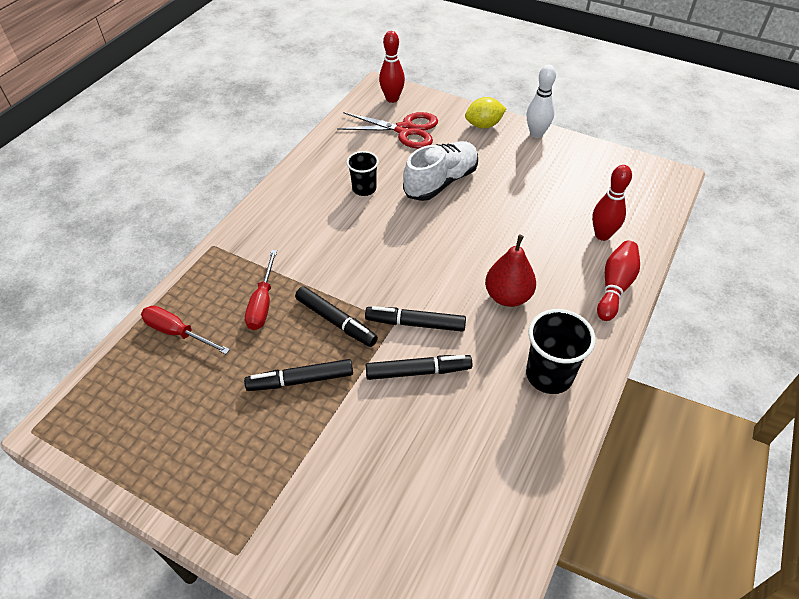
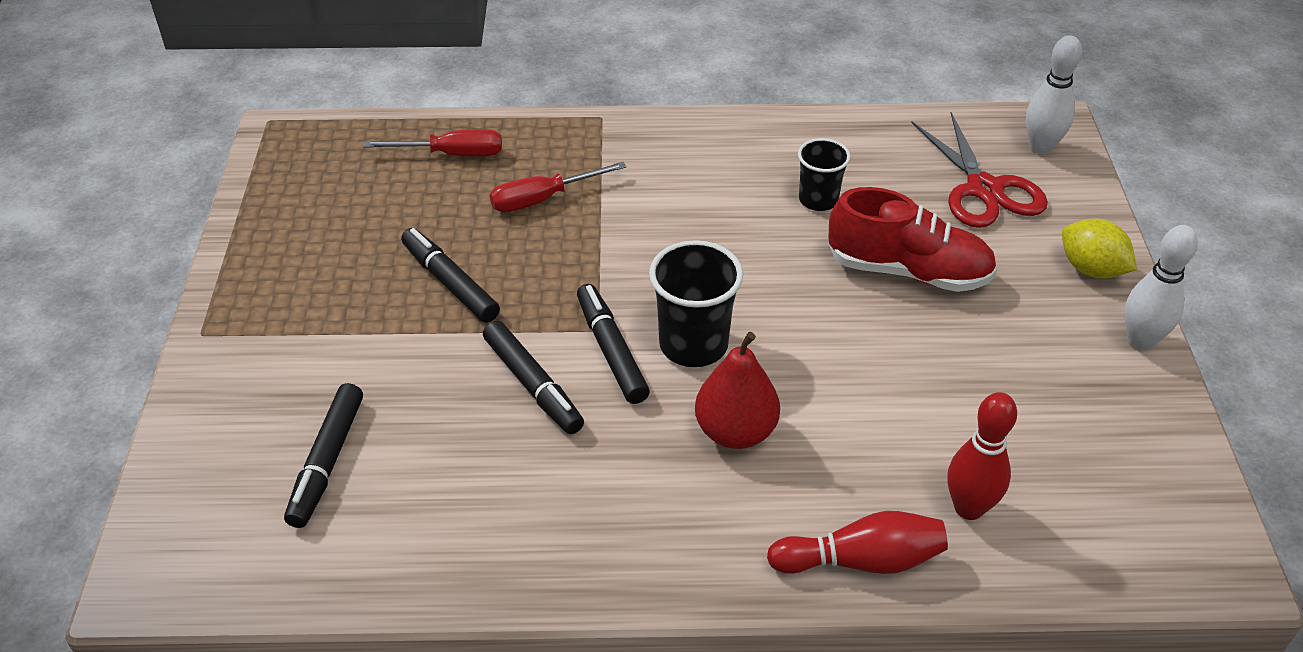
camera: 60 degrees right, 5 degrees down
red screwdriver [141,306,230,354] -> red screwdriver turned 90 degrees clockwise [363,129,502,156]
black marker [295,286,378,347] -> black marker moved to [284,383,363,528]
red bowling pin [379,31,405,103] -> white bowling pin [1026,35,1082,154]
white shoe [403,141,478,201] -> red shoe [828,187,997,292]
black cup [526,309,595,394] -> black cup moved to [649,240,743,367]

